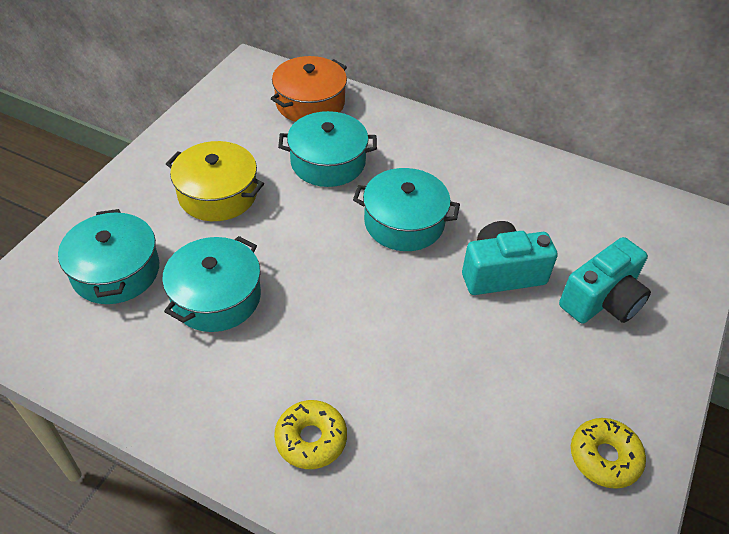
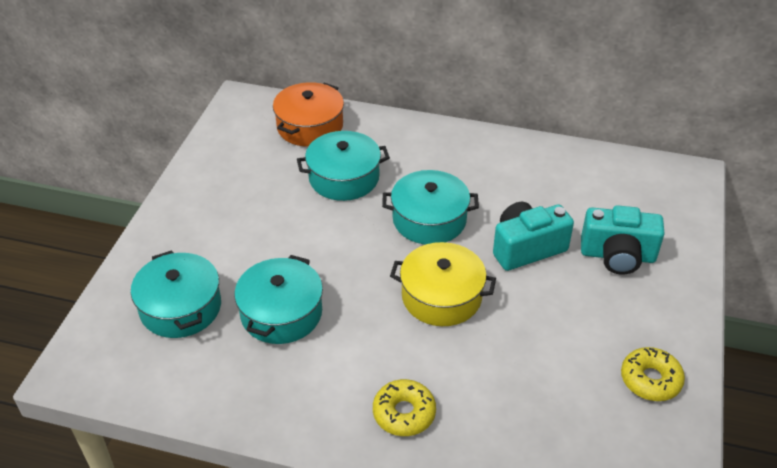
camera: 10 degrees left, 5 degrees down
yellow pot [166,141,264,221] -> yellow pot moved to [390,242,496,326]
turquoise camera [559,237,651,324] -> turquoise camera turned 60 degrees clockwise [581,205,665,275]

